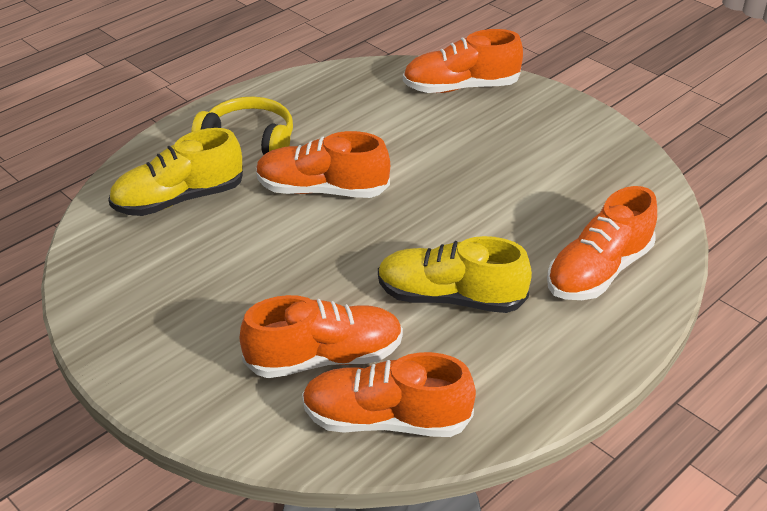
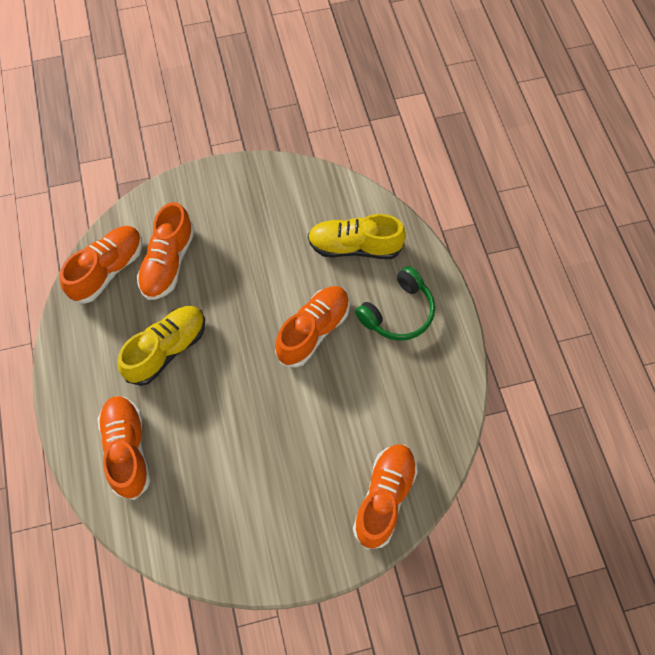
camera: 120 degrees right, 25 degrees up
yellow shoe [108,128,243,216] -> yellow shoe turned 90 degrees counterclockwise [308,214,406,259]
yellow headphones [191,96,293,155] -> green headphones [355,266,435,341]

